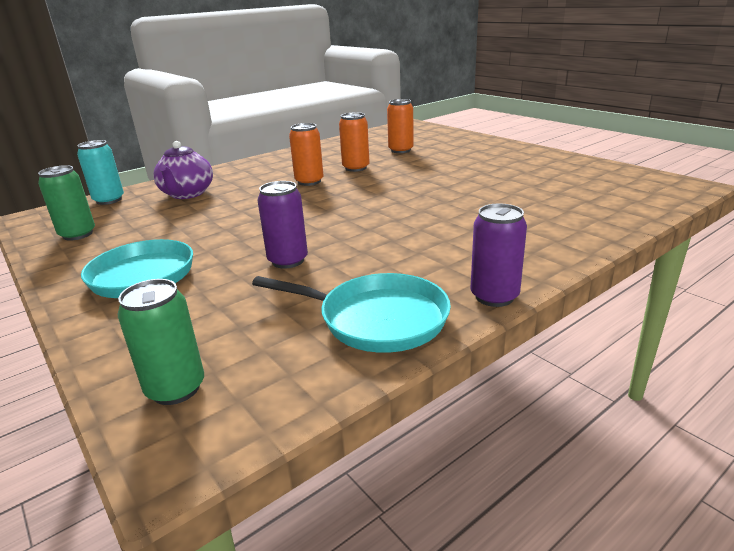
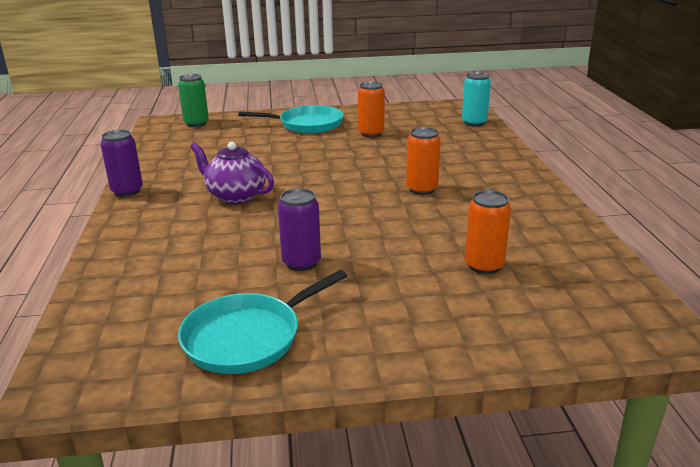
camera: 120 degrees right, 0 degrees up
green can [38,165,95,241] -> none
purple teapot [153,141,213,199] -> purple teapot moved to [190,142,274,203]
turquoise pan [252,273,451,353] -> turquoise pan moved to [178,270,347,374]
purple can [258,181,308,269] -> purple can moved to [278,188,321,271]
orange can [339,112,370,172] -> orange can moved to [358,81,385,137]

